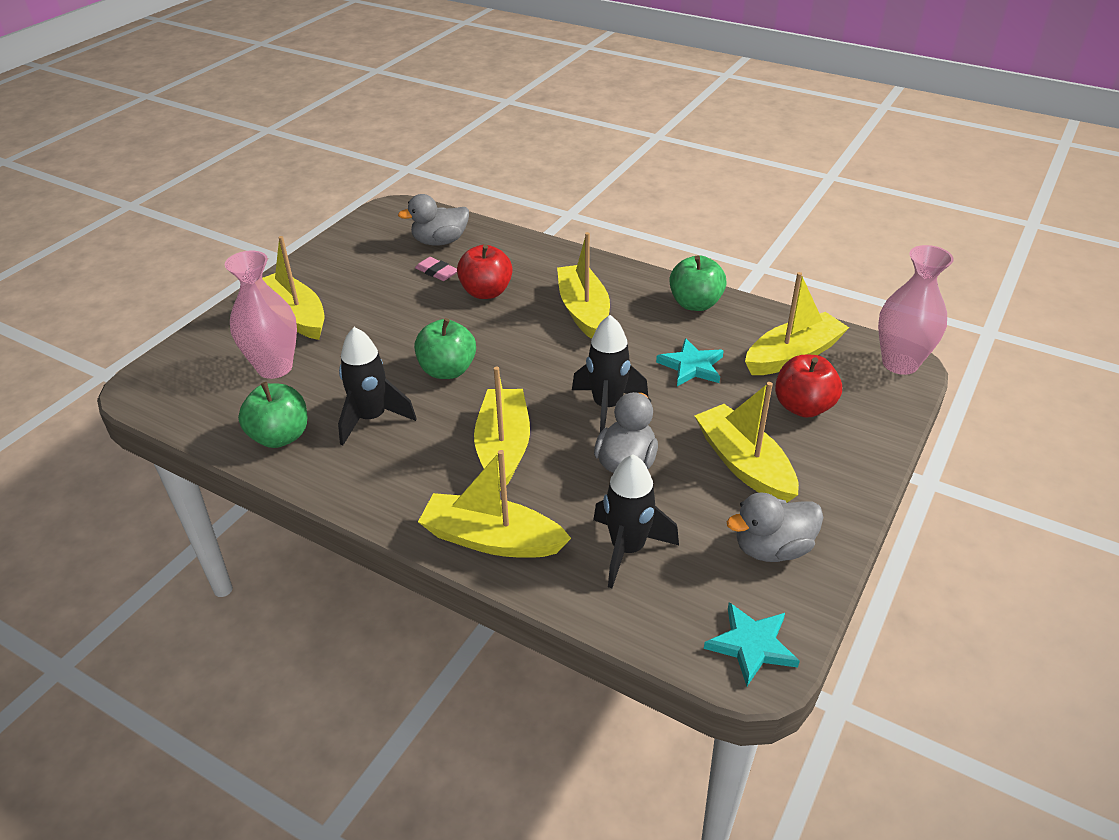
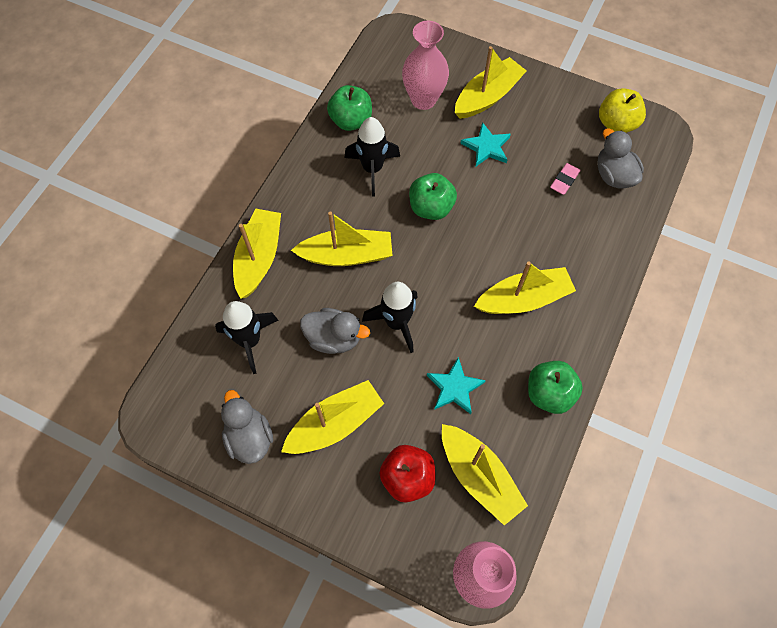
camera: 85 degrees right, 25 degrees up
red apple [457,244,513,299] -> none
turquoise star [704,602,800,686] -> turquoise star moved to [460,122,511,166]
none -> yellow apple [599,88,646,133]

